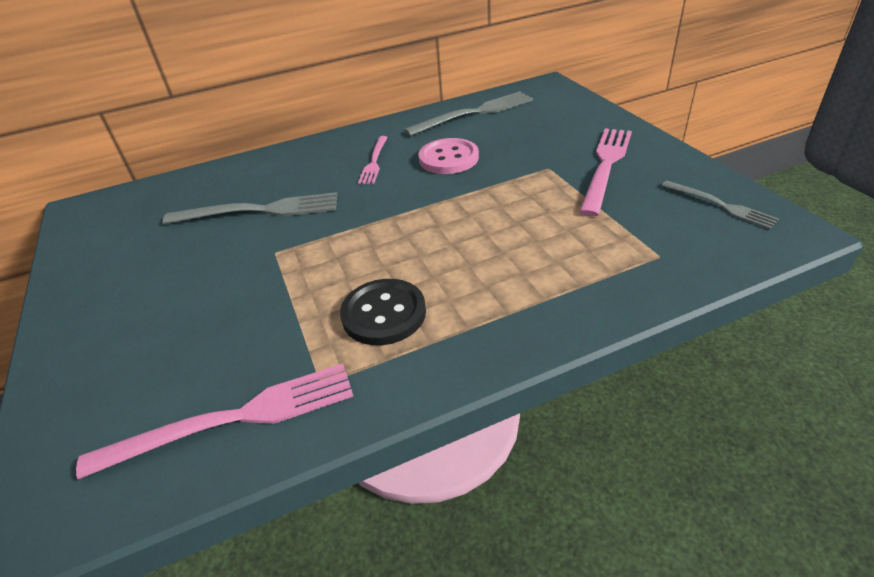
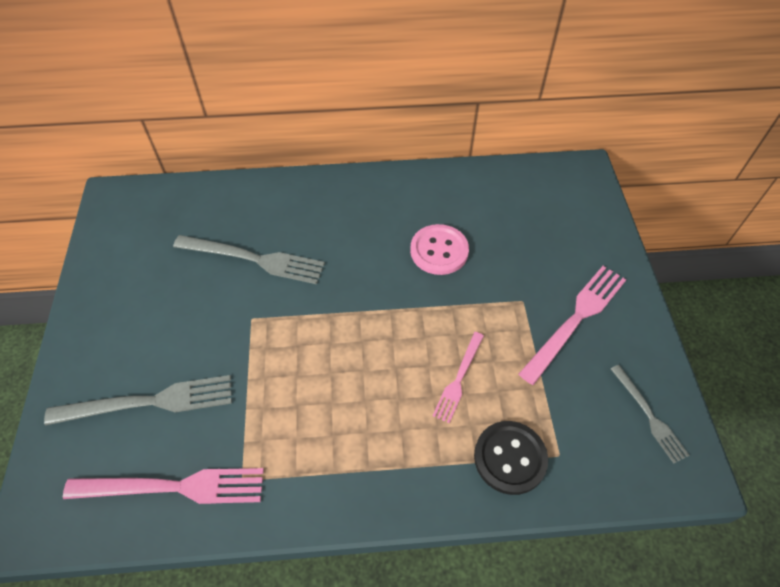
camera: 15 degrees right, 15 degrees up
black button [340,279,426,345] -> black button moved to [474,421,548,495]
pink fork [358,136,387,184] -> pink fork moved to [433,332,484,423]
grey fork [404,91,533,136] -> grey fork moved to [44,375,232,426]

